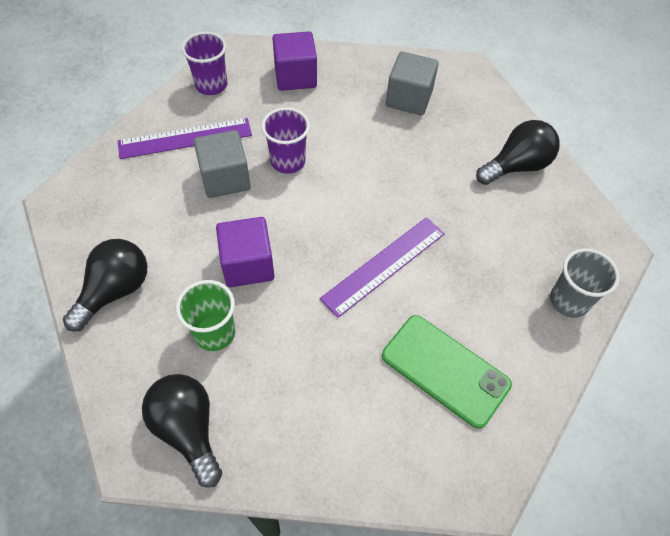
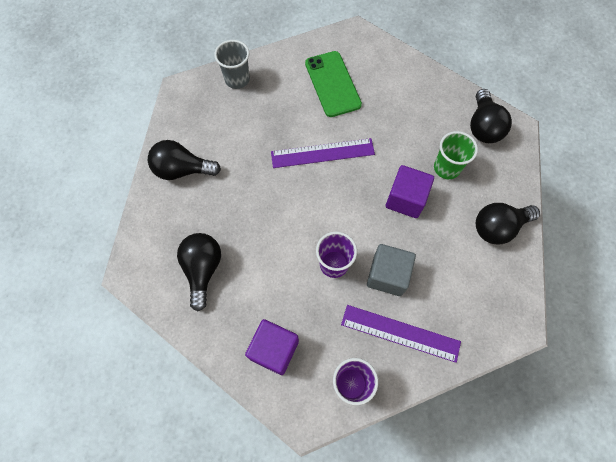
camera: 145 degrees left, 10 degrees up
grey cube [386,51,439,116] -> black light bulb [177,233,221,311]

